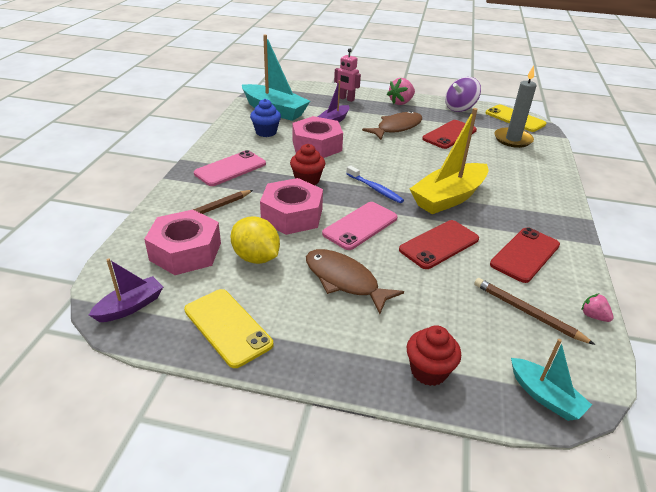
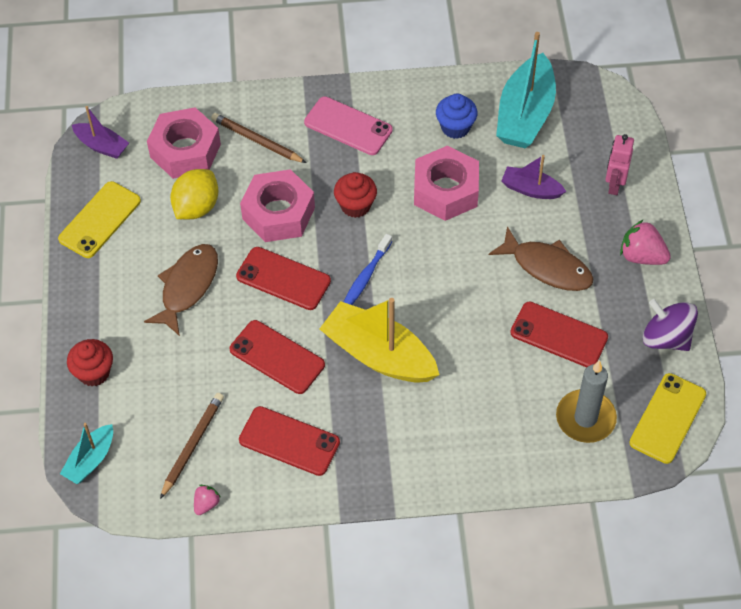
camera: 75 degrees right, 20 degrees up
pink phone [322,202,397,250] -> red phone [236,247,331,310]

